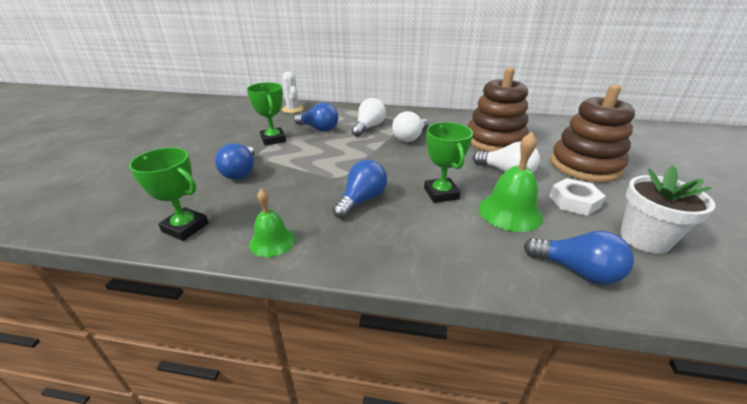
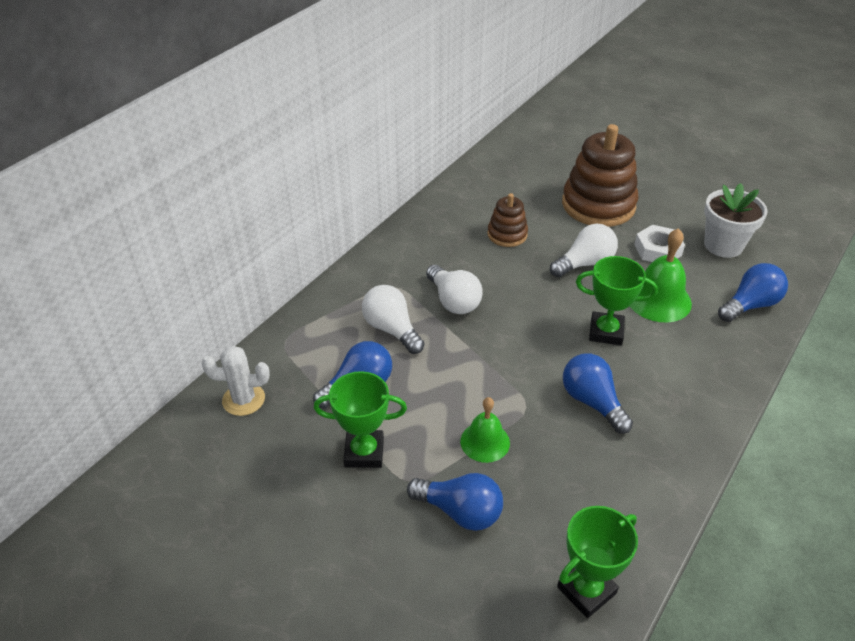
camera: 65 degrees left, 10 degrees up
green bell [249,189,295,257] -> green bell moved to [460,397,510,463]
brown stacking toy [467,67,528,152] -> brown stacking toy [487,193,528,247], size x0.52

